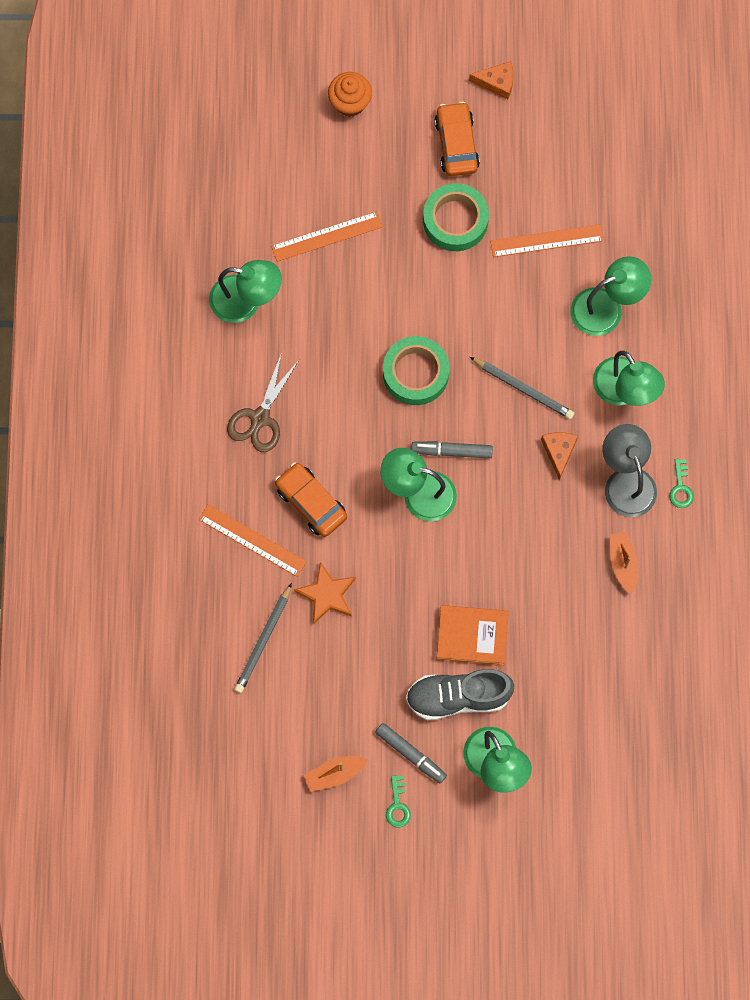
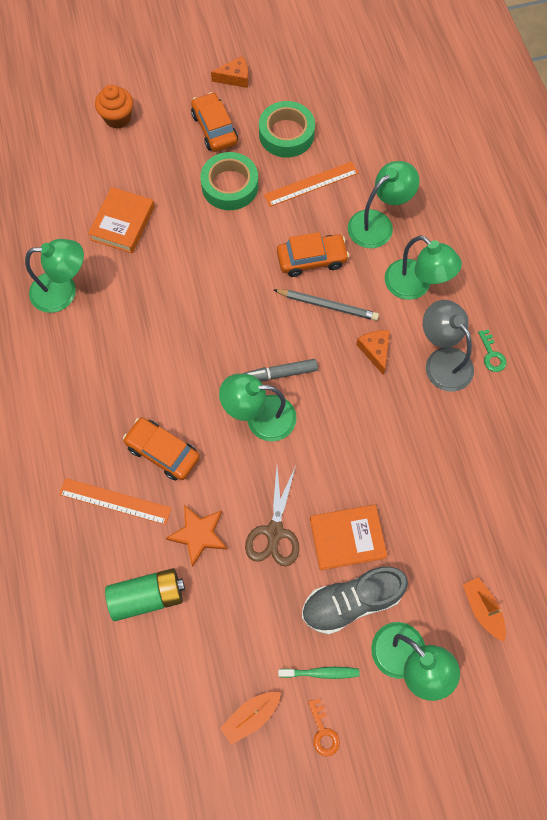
camera: 15 degrees left, 5 degrees down
brown scissors [227,352,299,452] -> brown scissors moved to [245,466,299,566]
grey pencil [234,583,292,693] -> green battery [105,568,185,621]
orange ruler [271,211,383,262] -> orange book [88,187,155,253]
grey marker [375,723,447,784] -> green toothbrush [278,667,360,679]
green tape [383,336,449,405] -> green tape moved to [259,101,315,158]
green key [386,775,411,828] -> orange key [308,698,340,757]
orange boat [610,532,638,594] -> orange boat moved to [463,577,506,641]
none -> orange car [277,232,349,277]

